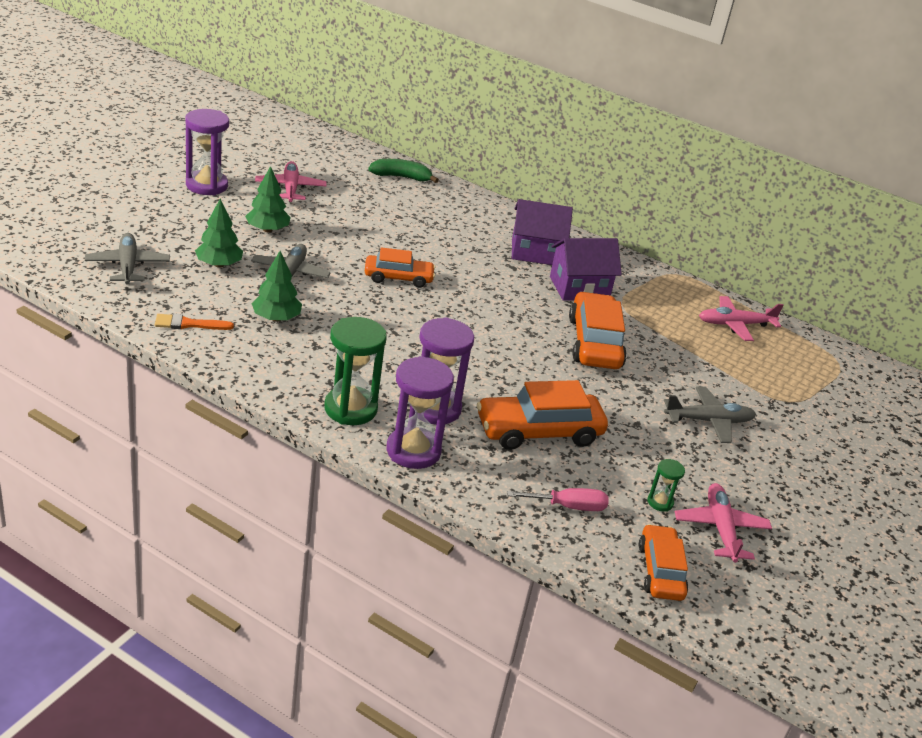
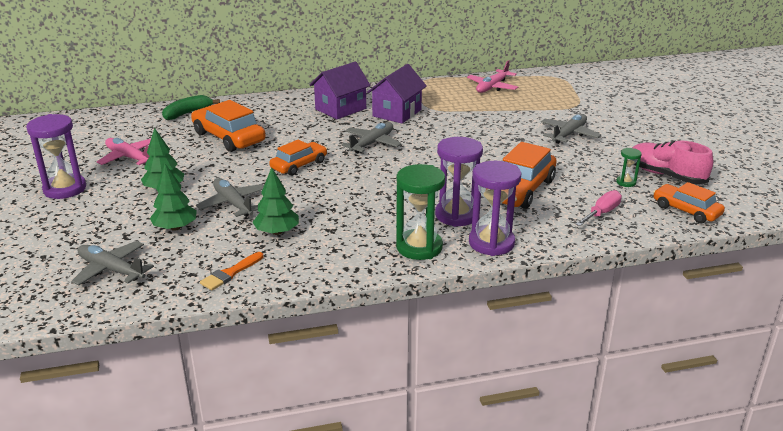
camera: 40 degrees left, 5 degrees down
orange car [569,292,627,369] -> orange car moved to [191,100,266,152]
pink plane [675,483,772,563] -> pink shoe [632,140,714,184]
none -> grey plane [341,122,402,153]

